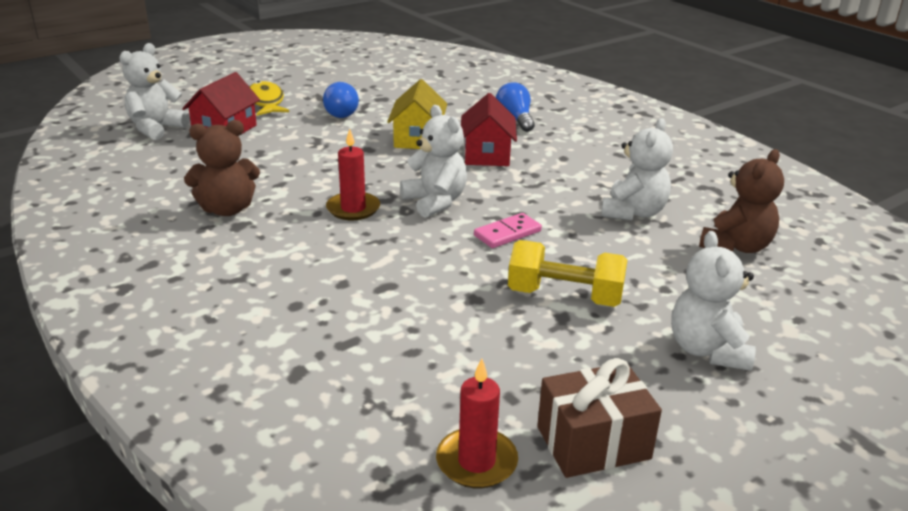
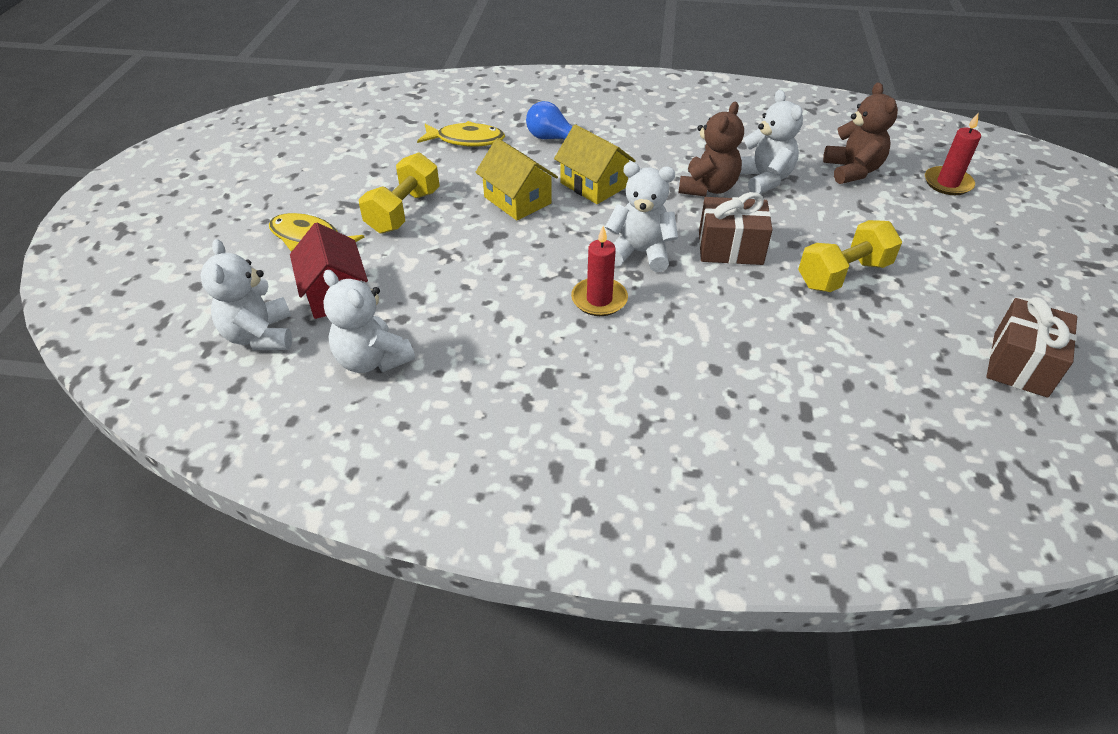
camera: 45 degrees left, 15 degrees up
brown teddy bear [184,120,260,216] -> brown teddy bear moved to [678,102,744,197]
blue light bulb [323,82,359,118] -> yellow dumbbell [359,152,440,234]
red candle [436,359,518,488] -> red candle moved to [925,113,981,195]
red house [461,93,517,166] -> yellow house [554,124,636,204]
pink domino [474,213,542,248] -> brown gift [699,192,772,265]
white teddy bear [671,231,756,371] -> white teddy bear moved to [323,270,415,373]
none -> yellow fish [417,121,505,147]

